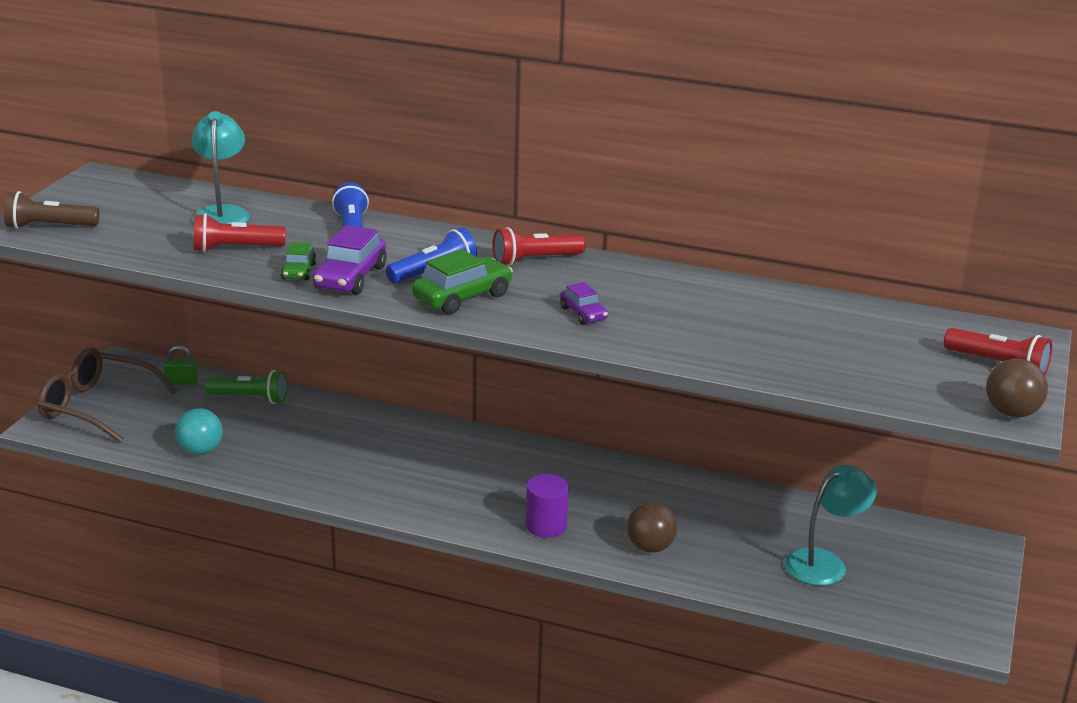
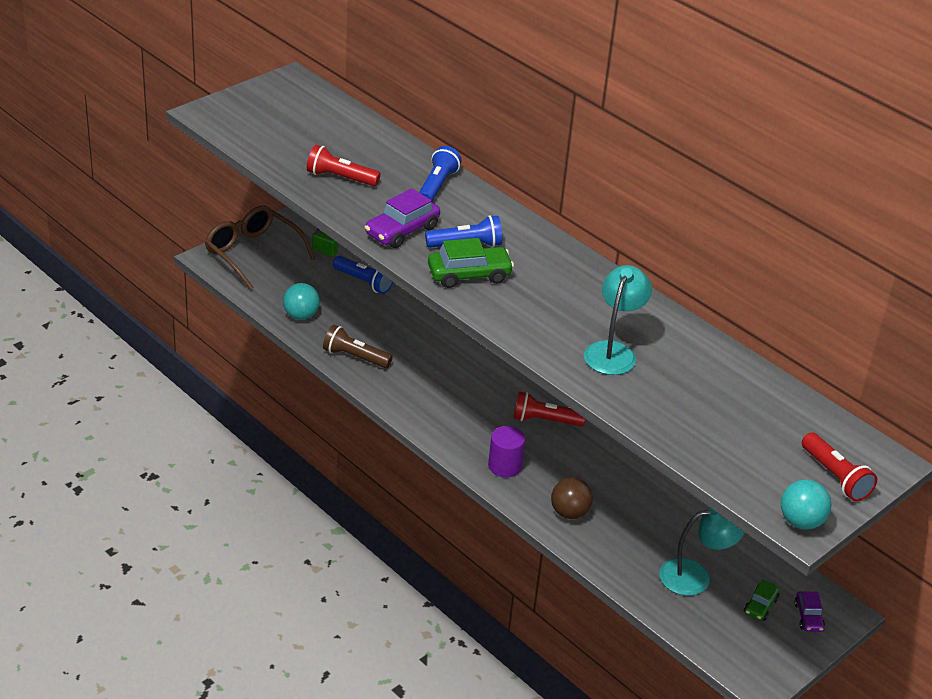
camera: 25 degrees right, 10 degrees up
brown flashlight [4,191,99,229] -> brown flashlight moved to [323,325,393,368]
turquoise lamp [191,111,250,224] -> turquoise lamp moved to [584,265,652,375]
green flashlight [204,370,287,404] -> blue flashlight [333,256,393,294]
green car [281,242,317,281] -> green car moved to [744,579,780,621]
red flashlight [493,227,585,266] -> red flashlight moved to [514,392,586,427]
purple car [560,282,608,324] -> purple car moved to [794,591,825,632]
brown ball [986,358,1048,418] -> turquoise ball [781,480,832,530]

